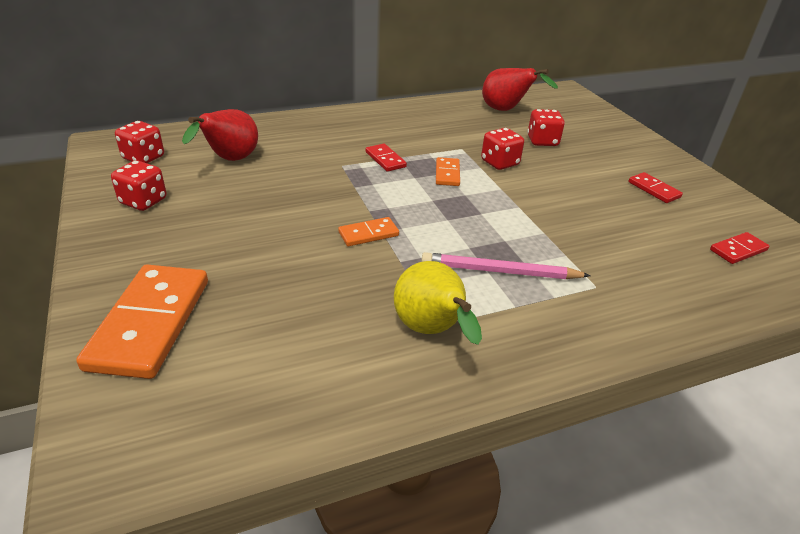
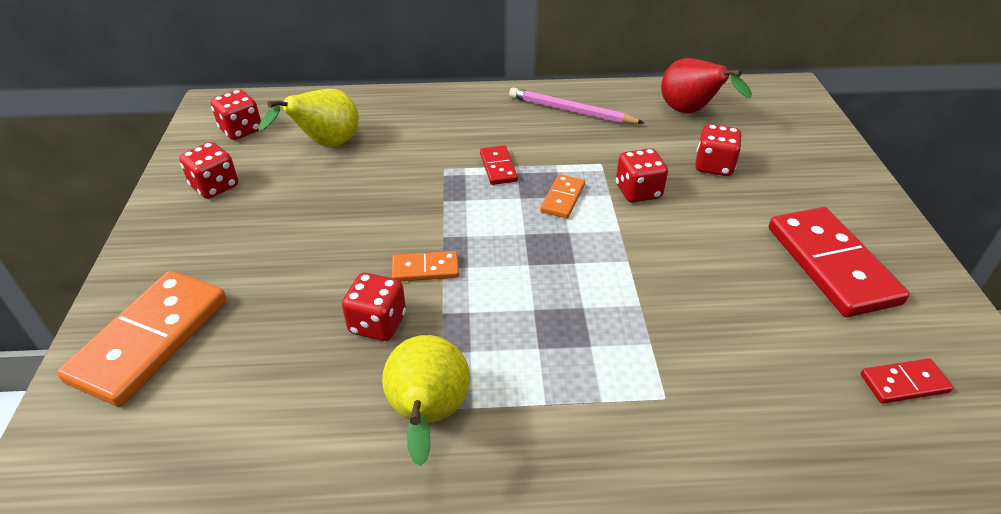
camera: 20 degrees right, 5 degrees up
red pear [182,109,258,161] -> yellow pear [258,89,359,147]
pink pencil [421,252,591,279] -> pink pencil moved to [509,87,644,124]
red domino [628,172,683,203] -> red domino [769,207,909,317], size x2.07
none -> red dice [342,273,406,341]

